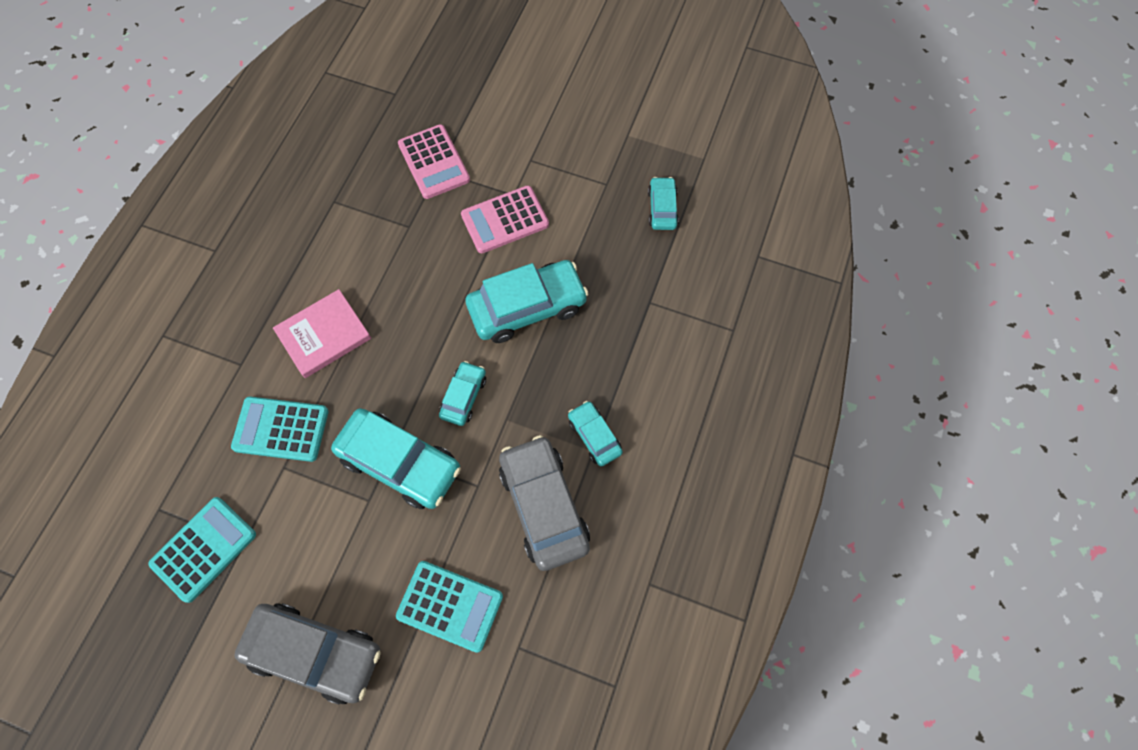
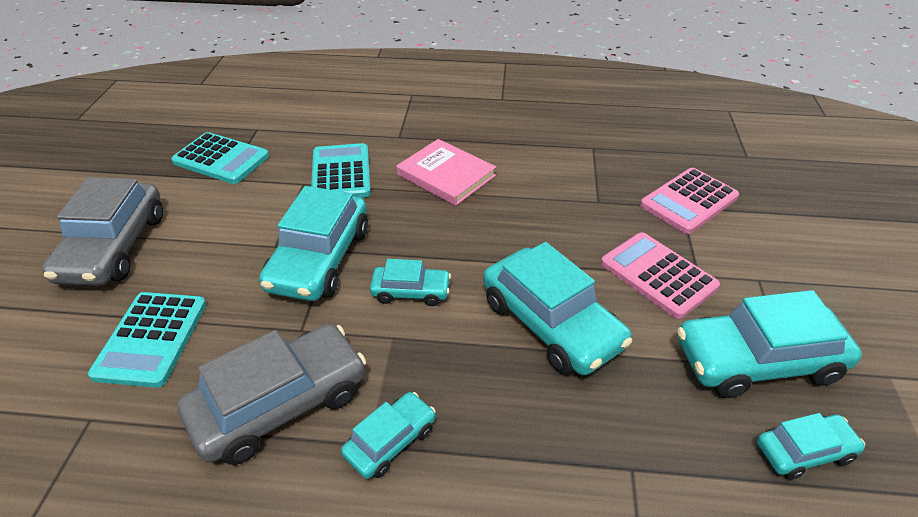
camera: 75 degrees right, 25 degrees down
none -> turquoise car [677,290,862,398]

